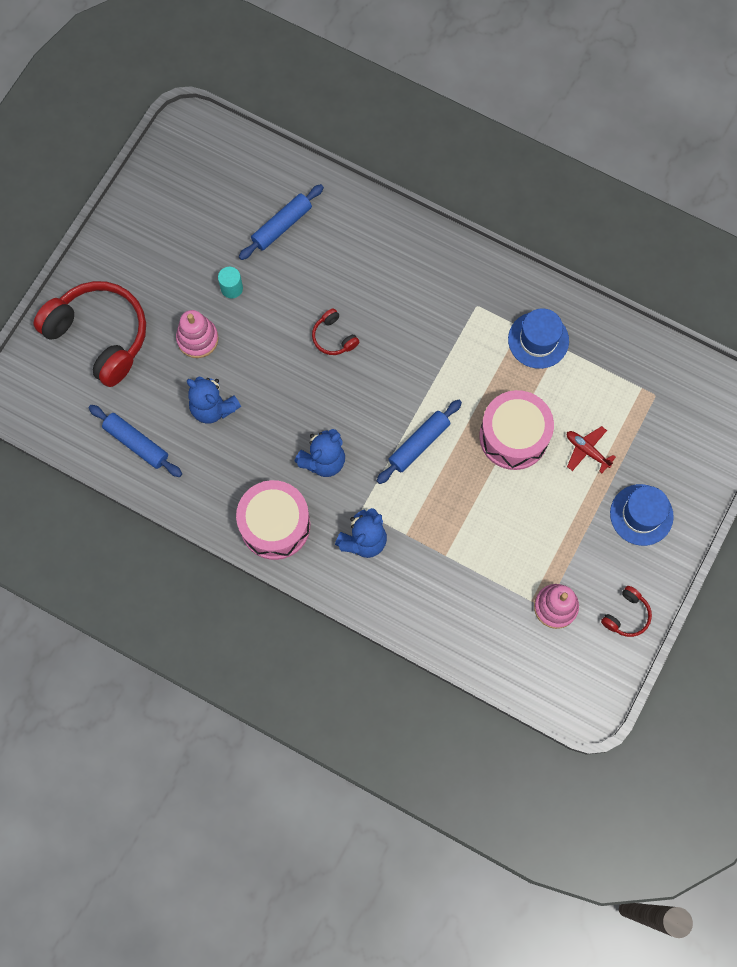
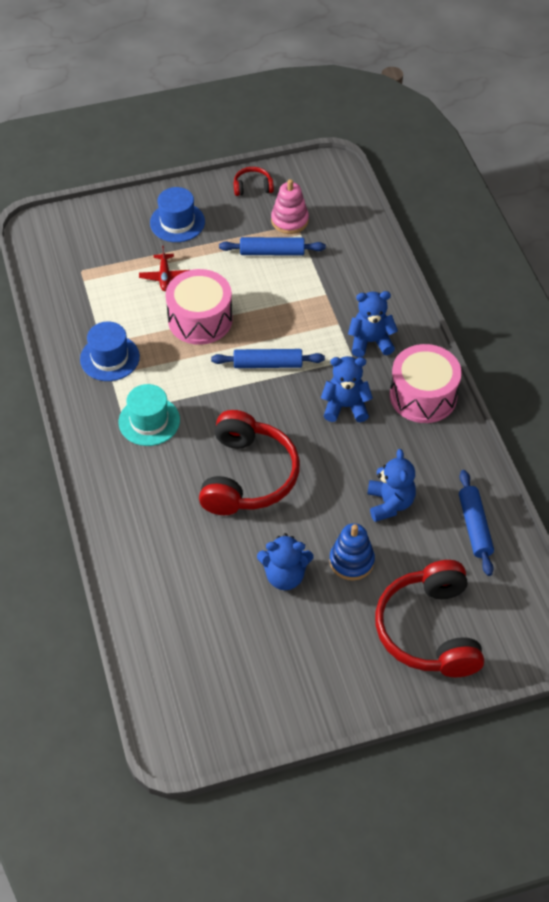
camera: 135 degrees left, 20 degrees down
pink stacking toy [176,310,219,358] -> blue stacking toy [329,523,375,580]
turquoise cylinder [218,267,243,299] -> blue teddy bear [257,533,313,590]
blue rolling pin [239,184,324,260] -> blue rolling pin moved to [219,237,326,256]
red headphones [312,308,359,355] -> red headphones [199,410,300,515], size x2.28
none -> turquoise hat [119,384,180,446]

